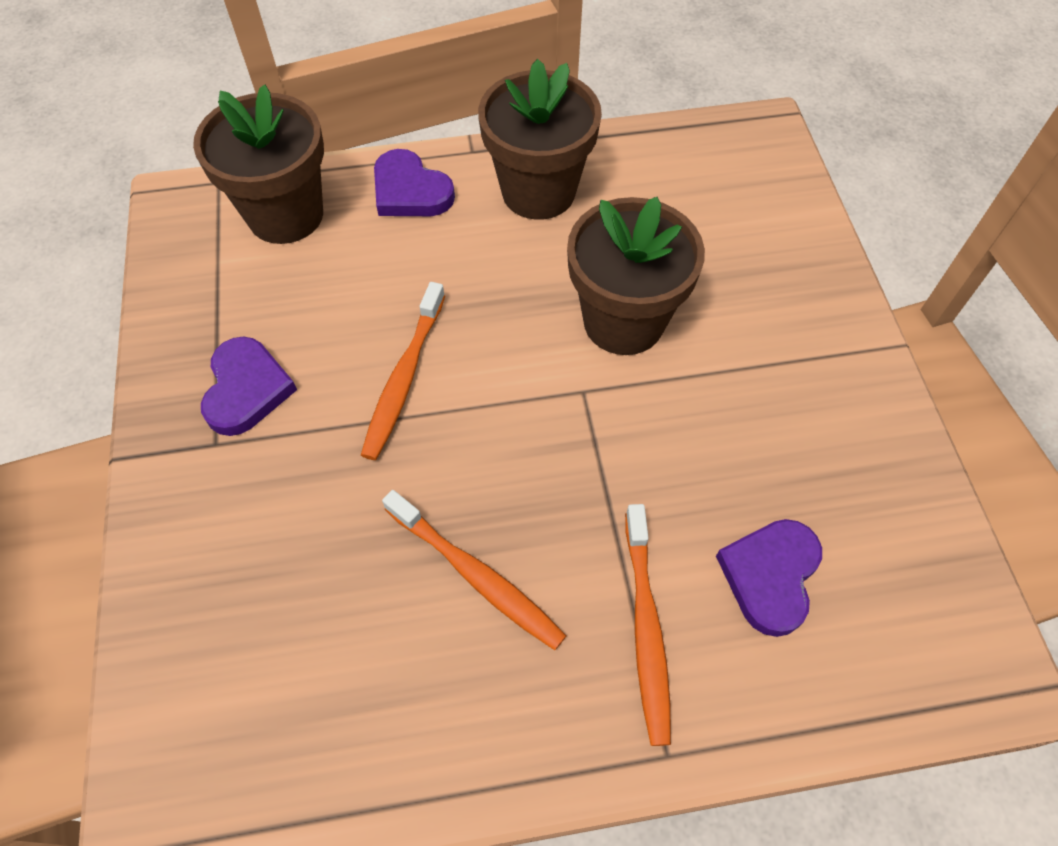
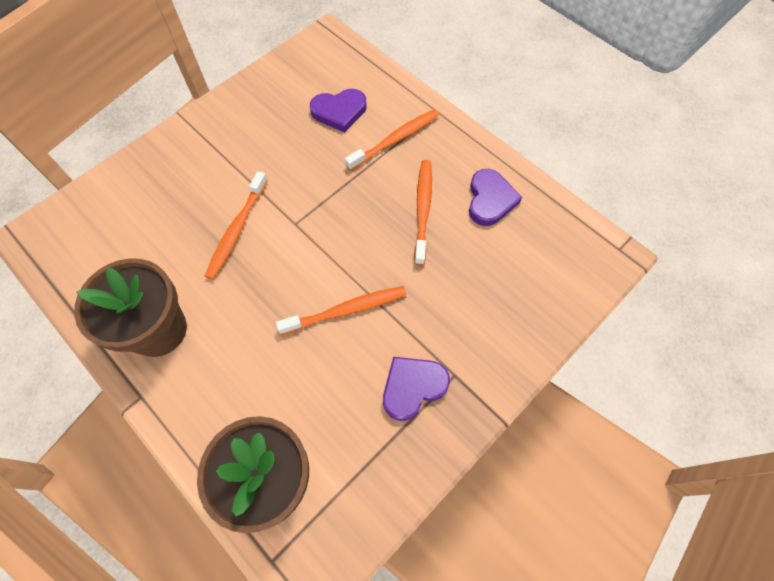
camera: 125 degrees left, 5 degrees up
purple heart [374,149,455,216] -> purple heart moved to [469,169,522,226]
brown flower pot [567,197,705,355] -> orange toothbrush [205,171,268,280]

